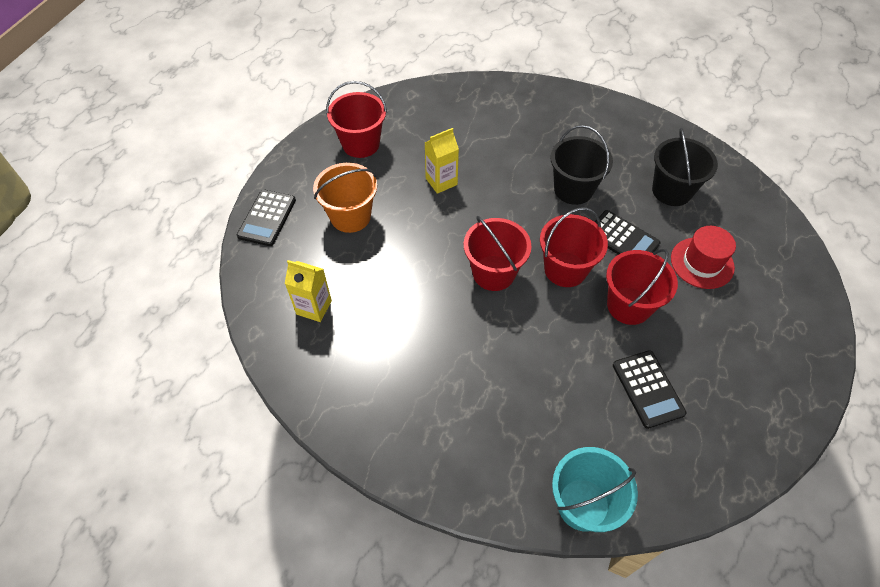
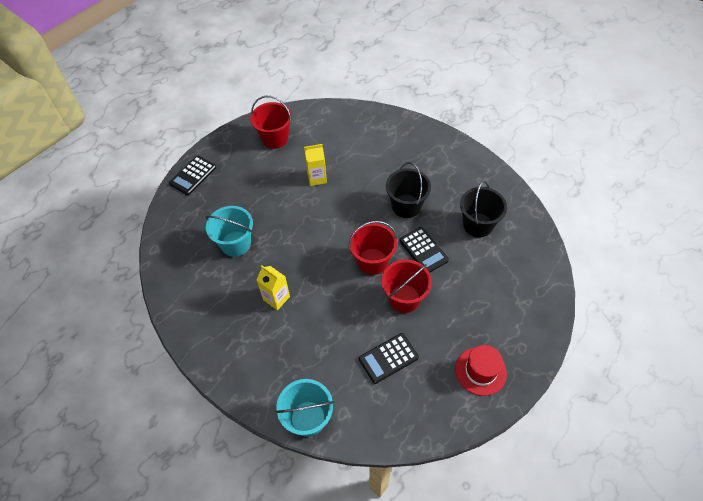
camera: 20 degrees right, 0 degrees up
yellow carton [285,260,332,322] -> yellow carton moved to [257,265,290,310]
orange bucket [313,163,377,233] -> none
red bucket [464,216,532,291] -> none
black calculator [613,350,687,429] -> black calculator turned 60 degrees clockwise [359,333,419,384]
red hat [671,226,736,289] -> red hat moved to [455,345,507,396]
none -> turquoise bucket [205,206,253,257]

